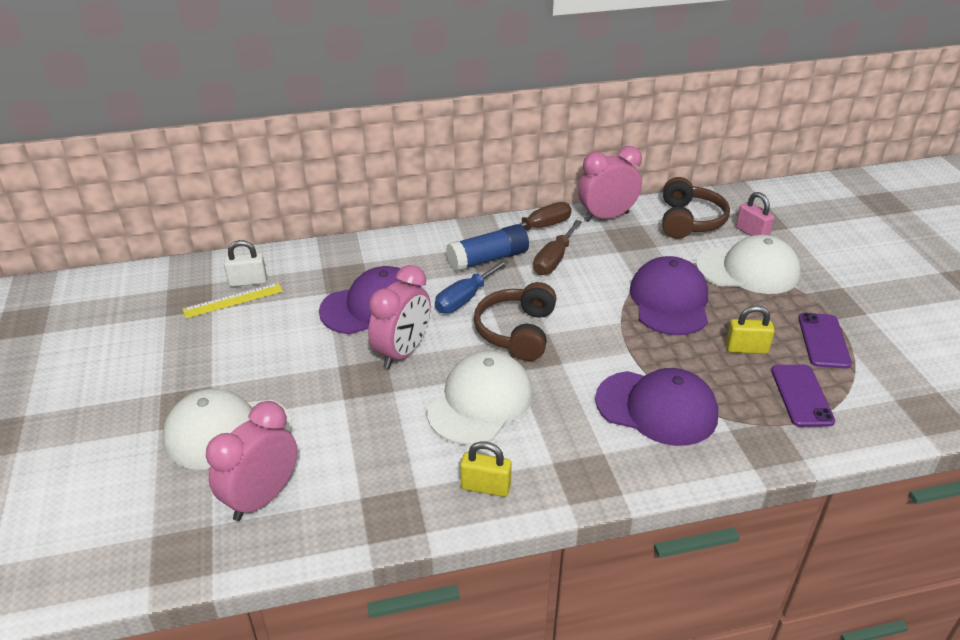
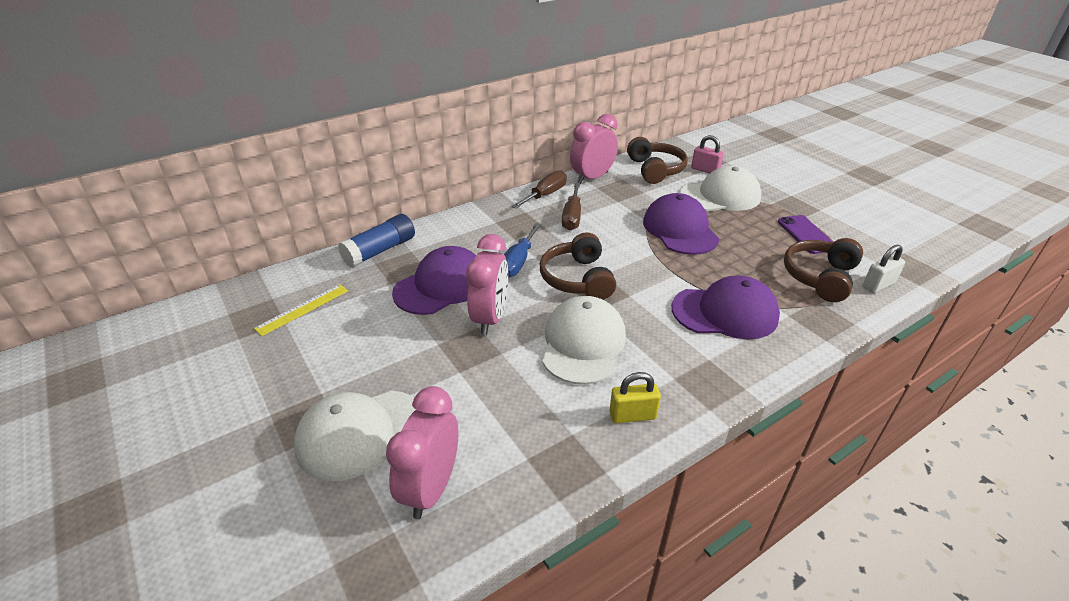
camera: 20 degrees left, 0 degrees up
white padlock [224,240,267,287] -> white padlock moved to [863,245,905,293]
blue glue stick [446,224,529,272] -> blue glue stick moved to [338,214,415,267]
yellow padlock [726,305,775,354] -> none
purple phone [771,365,835,427] -> brown headphones [784,238,863,302]

